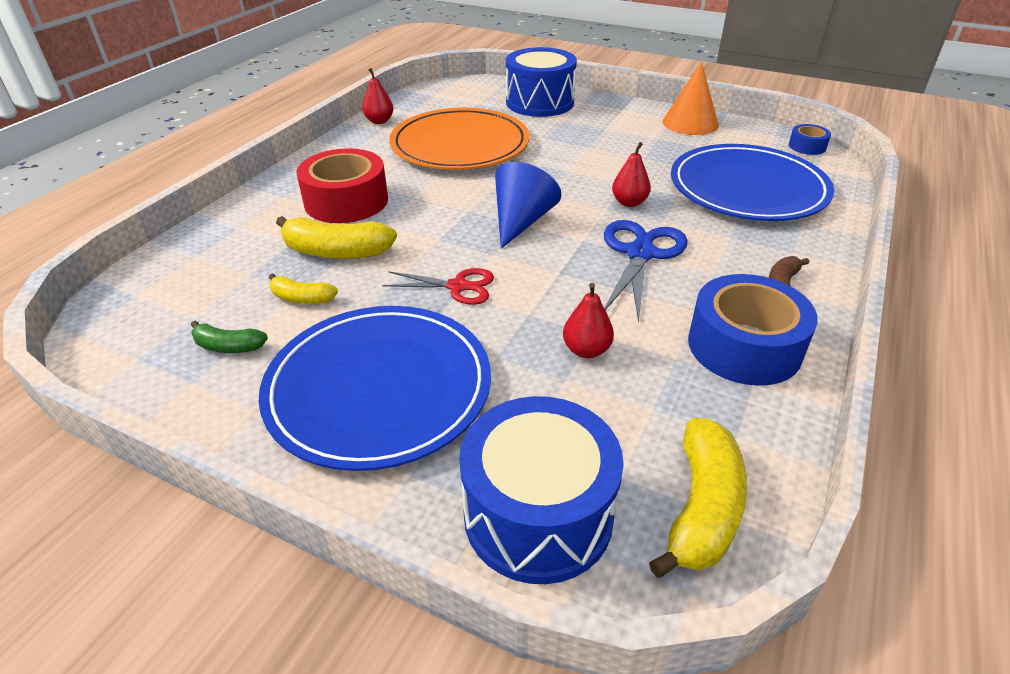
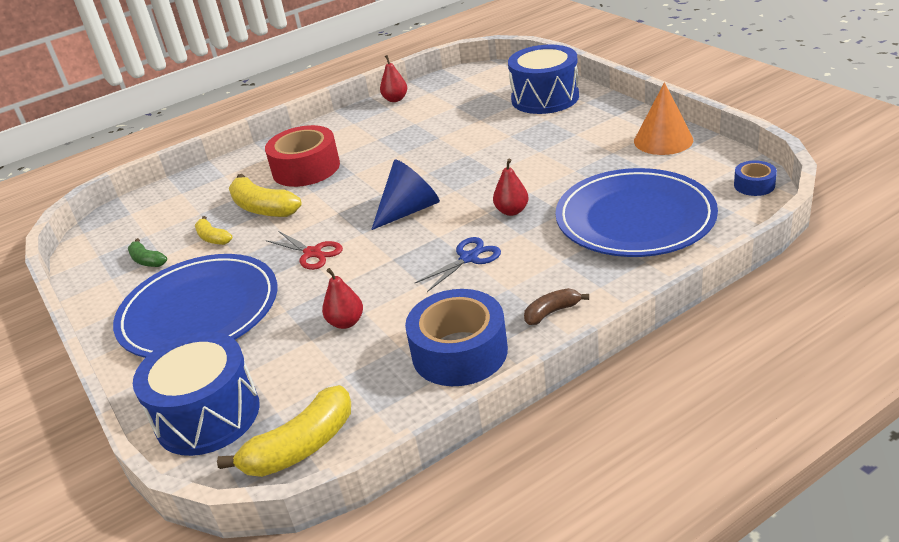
camera: 35 degrees right, 5 degrees down
orange plate [389,108,530,170] -> none
blue scissors [604,220,688,323] -> blue scissors [415,237,501,292], size x0.64

